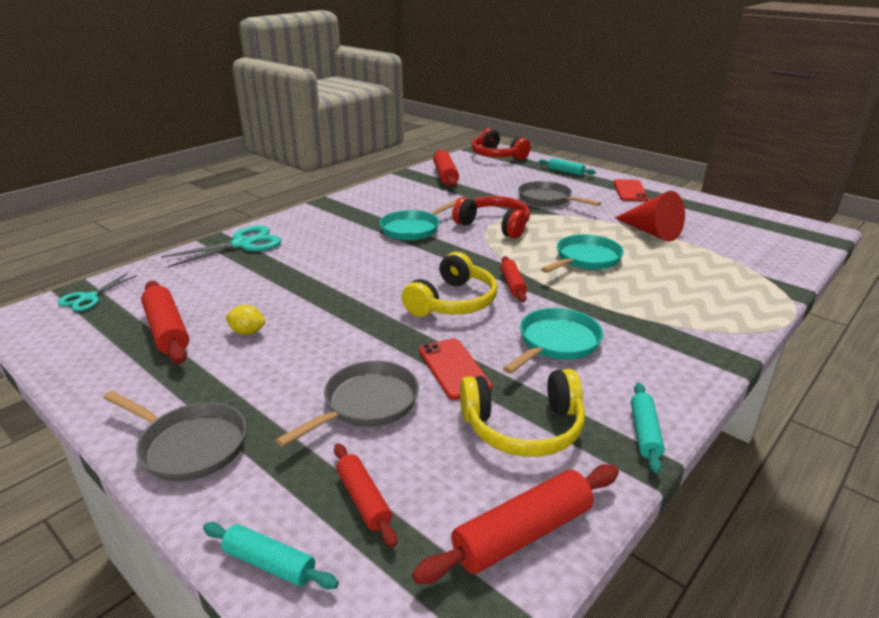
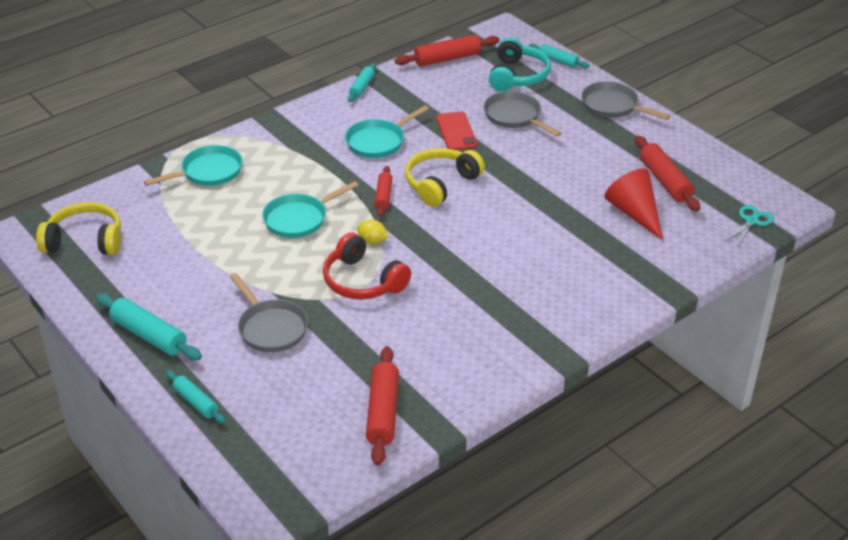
camera: 170 degrees left, 10 degrees up
turquoise scissors [161,225,281,267] -> none
yellow lemon [225,305,265,335] -> yellow lemon moved to [357,220,389,244]
grey pan [275,361,419,447] -> grey pan turned 90 degrees clockwise [484,91,561,137]
red rolling pin [334,443,397,547] -> turquoise headphones [489,37,551,92]
turquoise pan [379,200,457,241] -> turquoise pan moved to [144,145,243,186]
yellow headphones [460,369,585,457] -> yellow headphones moved to [36,202,121,255]
red headphones [471,128,531,160] -> none
red phone [613,179,649,202] -> turquoise rolling pin [96,294,202,361]
red cone [615,191,685,242] -> red cone moved to [604,169,663,241]

